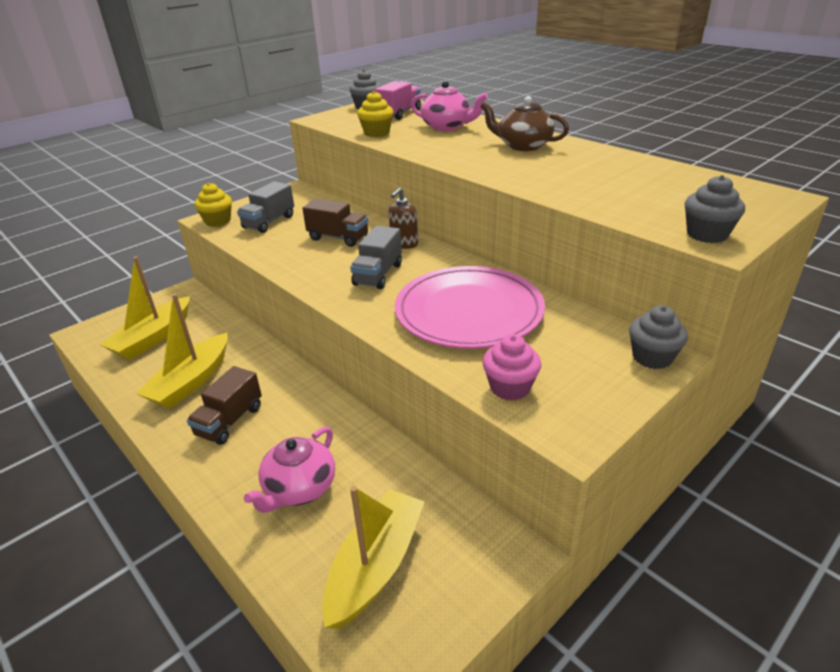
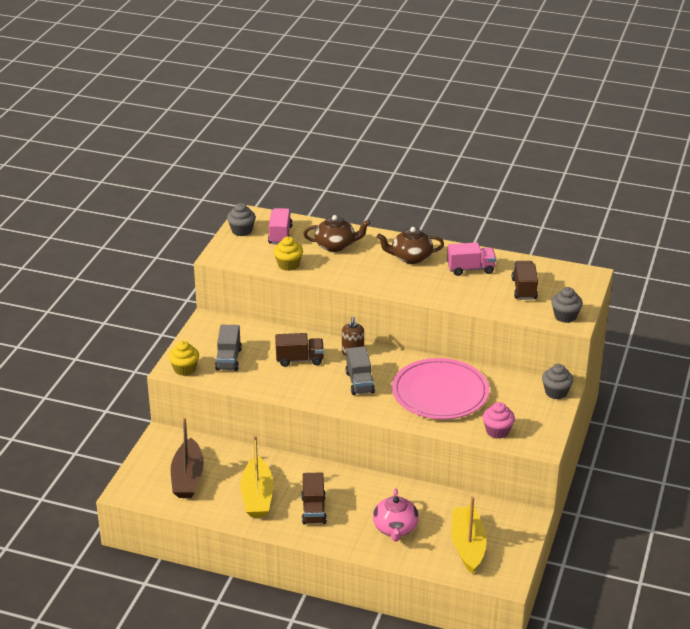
camera: 30 degrees left, 0 degrees up
yellow boat [100,256,190,360] -> brown boat [171,417,204,498]
pink teapot [411,81,488,131] -> brown teapot [303,215,370,252]
none -> pink truck [447,242,496,276]
none -> brown truck [512,261,538,300]

